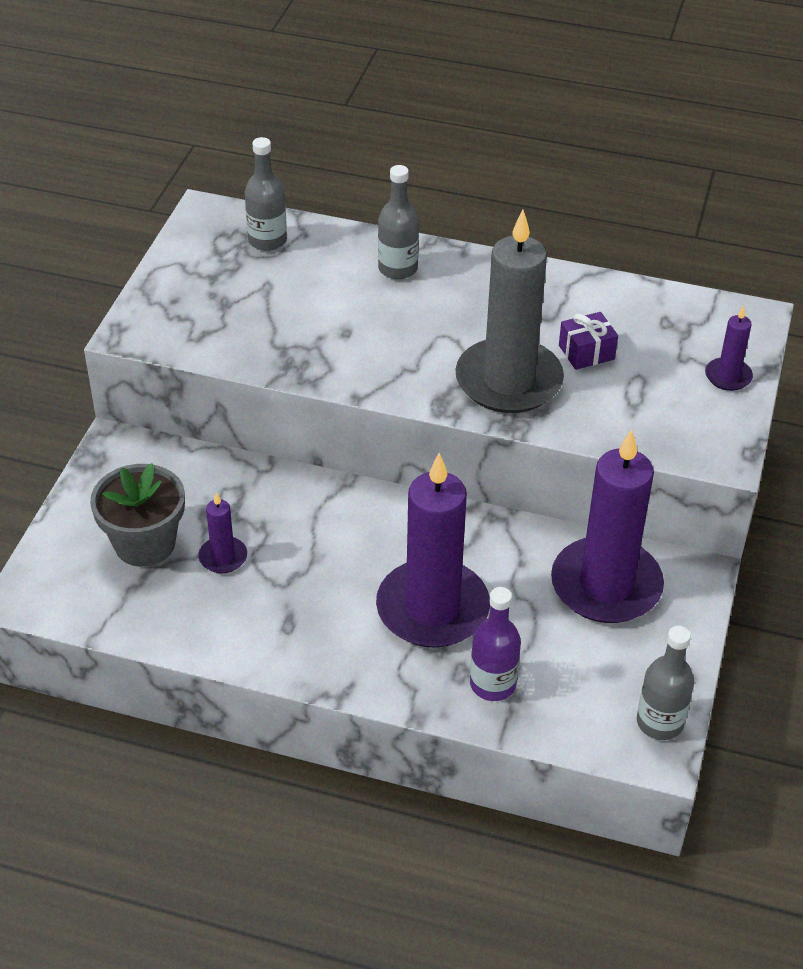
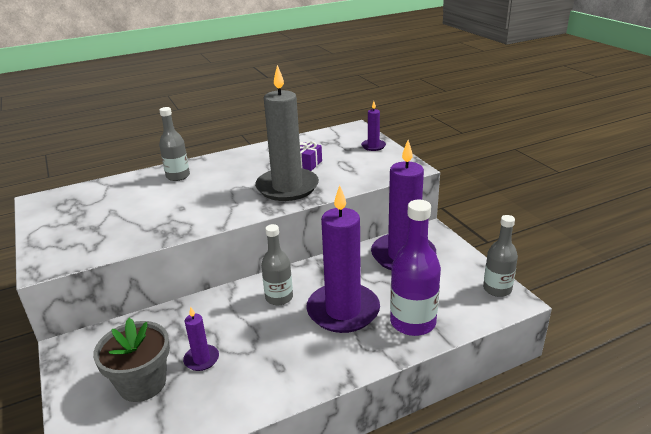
camera: 40 degrees left, 15 degrees down
grey bottle [245,137,287,251] -> grey bottle moved to [261,224,293,305]
purple bottle [470,587,521,701] -> purple bottle [390,200,441,336], size x1.52

